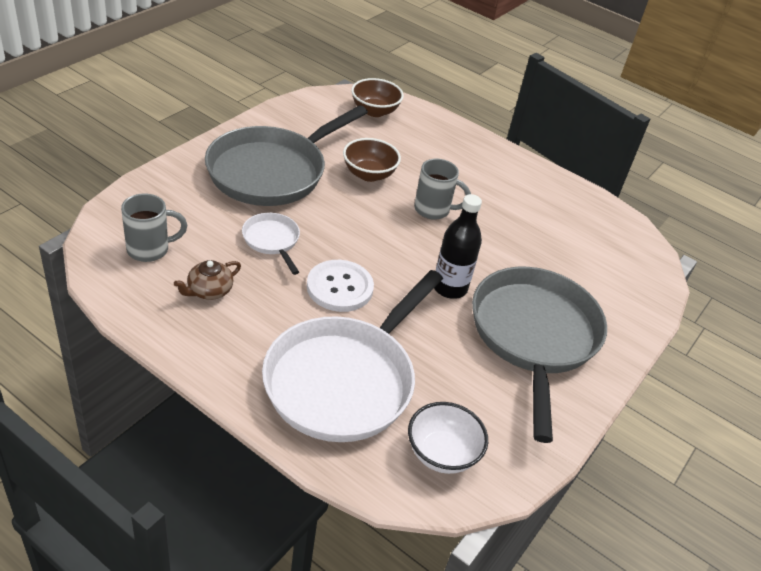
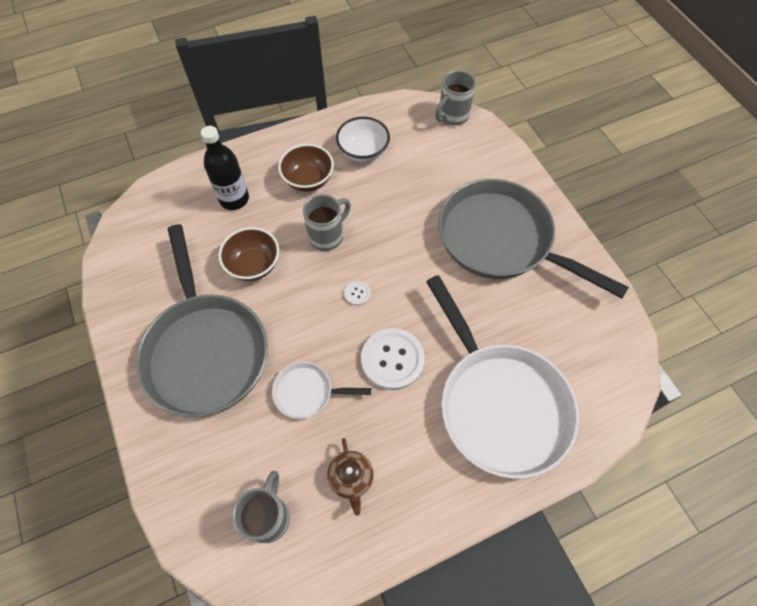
camera: 55 degrees left, 20 degrees up
brown bowl [351,78,404,117] -> brown bowl moved to [278,144,334,192]
white bowl [408,402,488,474] -> white bowl moved to [336,117,390,163]
black bottle [434,194,482,299] -> black bottle moved to [201,126,249,210]
none -> white button [344,281,371,306]
none -> grey mug [435,70,476,125]

